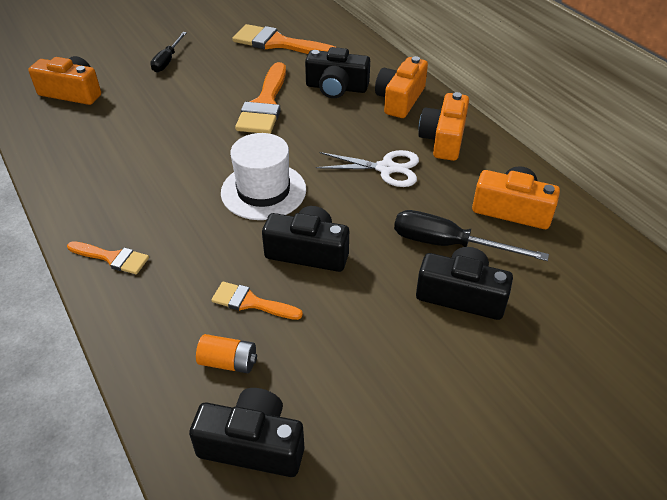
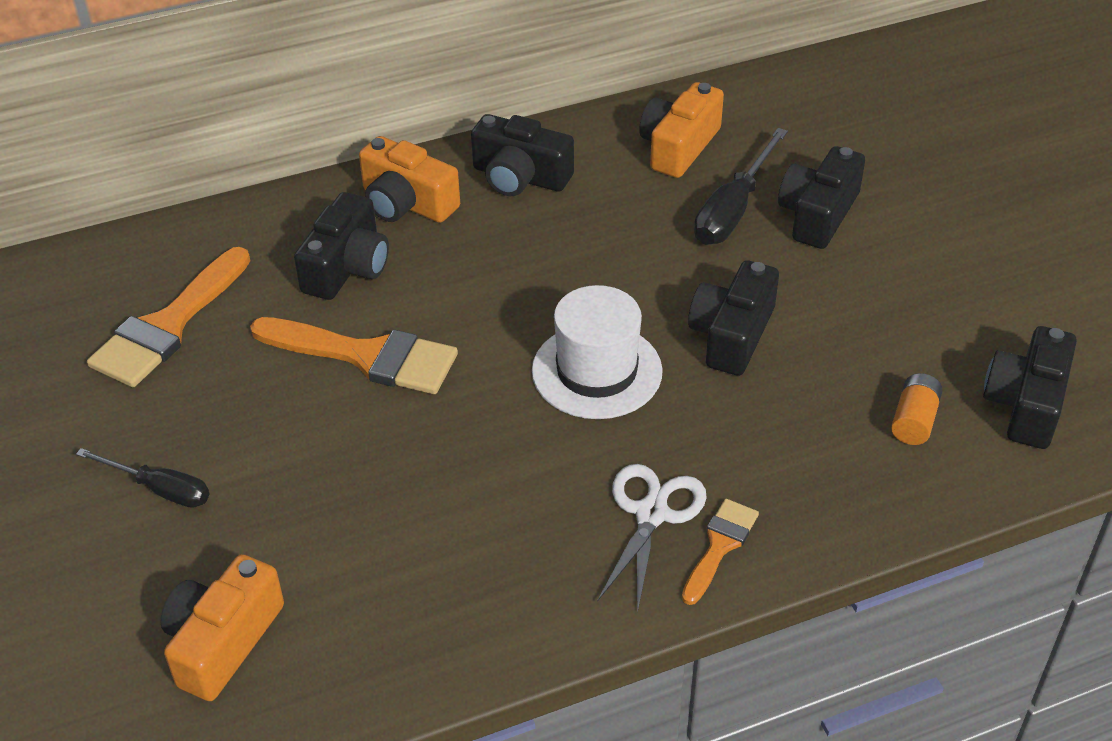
camera: 80 degrees left, 0 degrees up
orange brush [212,282,303,320] -> none
white scissors [316,150,419,187] -> white scissors moved to [597,464,707,614]
orange camera [418,92,469,161] -> black camera [471,114,574,196]

